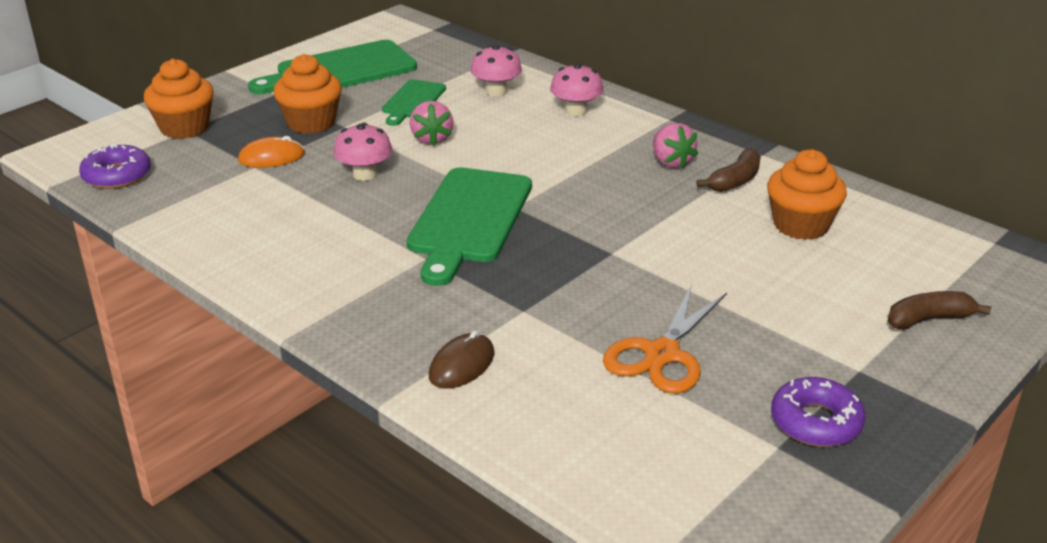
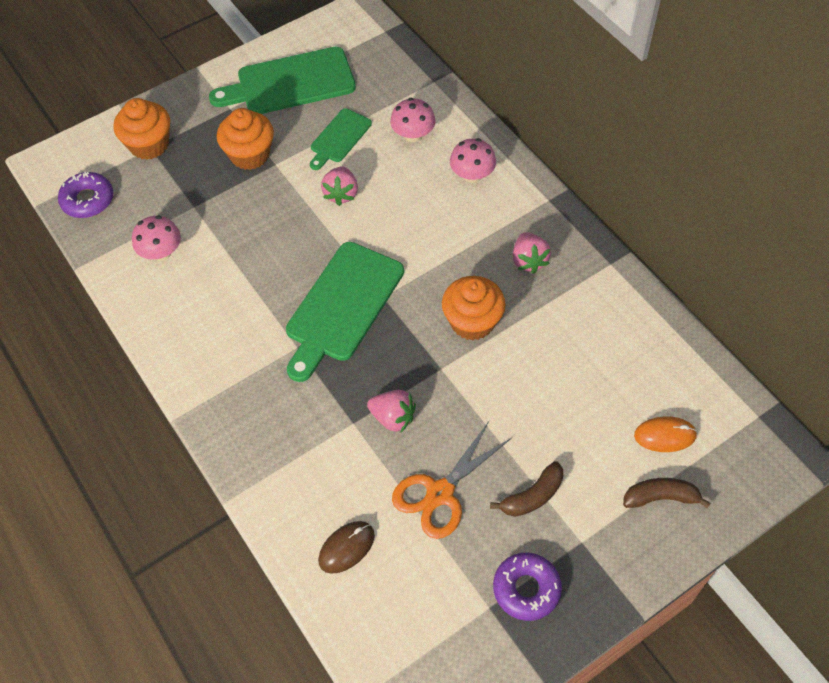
camera: 15 degrees right, 25 degrees up
orange mouse [238,136,305,168] -> orange mouse moved to [634,416,698,452]
pink mushroom [333,123,392,181] -> pink mushroom moved to [132,215,181,261]
brown mouse [429,331,494,389] -> brown mouse moved to [318,521,375,574]
brown banana [696,148,761,192] -> brown banana moved to [490,461,563,517]
orange cupcake [767,149,847,240] -> orange cupcake moved to [442,276,506,341]
none -> pink strawberry [367,390,416,432]

